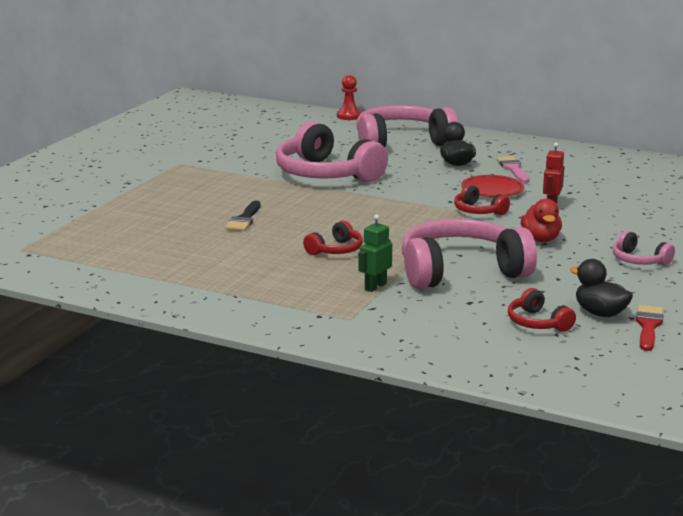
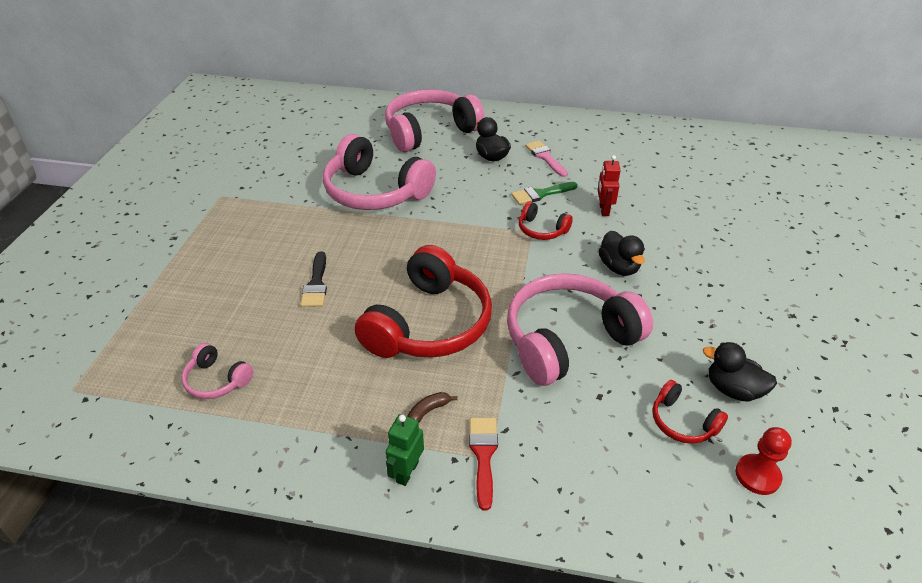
camera: 15 degrees left, 20 degrees up
red headphones [303,221,363,255] -> red headphones [355,245,492,358], size x2.19
red pawn [337,75,362,120] -> red pawn moved to [735,427,792,495]
green robot [358,214,392,292] -> green robot moved to [386,414,424,486]
red plate [461,175,524,197] -> green brush [511,182,578,205]
red duck [521,199,562,242] -> black duck [598,231,645,276]
pink headphones [613,231,675,265] -> pink headphones moved to [182,343,253,399]
red brush [636,305,663,351] -> red brush moved to [469,418,498,511]
none -> brown banana [408,392,458,424]

